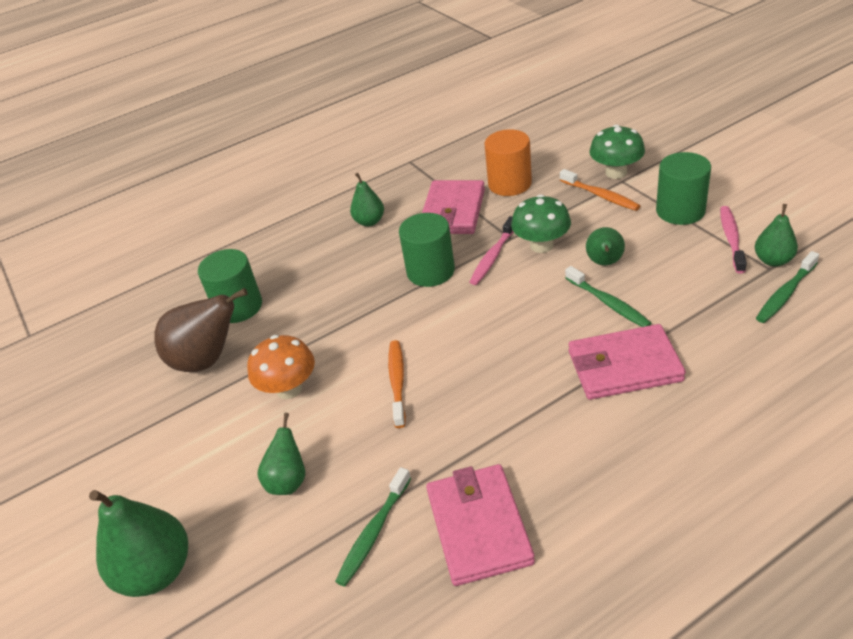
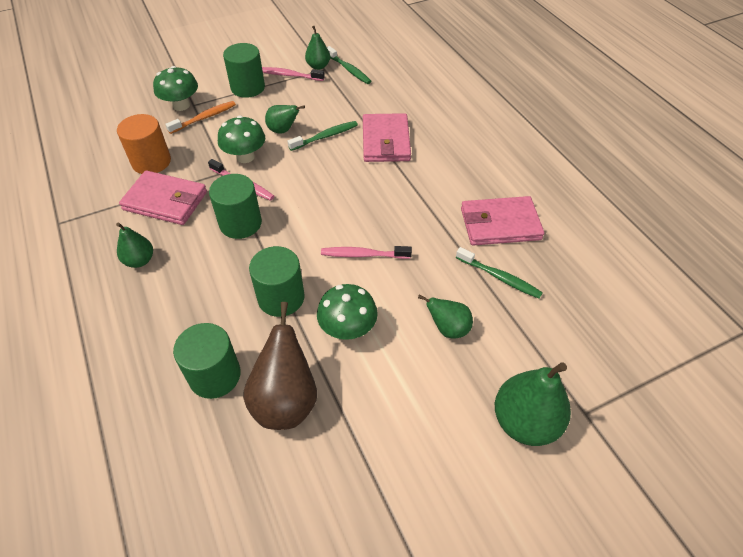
camera: 90 degrees left, 10 degrees up
orange mushroom [247,335,315,399] -> green mushroom [317,284,378,340]
orange toothbrush [388,340,406,428] -> pink toothbrush [321,246,412,259]
none -> green cylinder [249,246,305,317]

